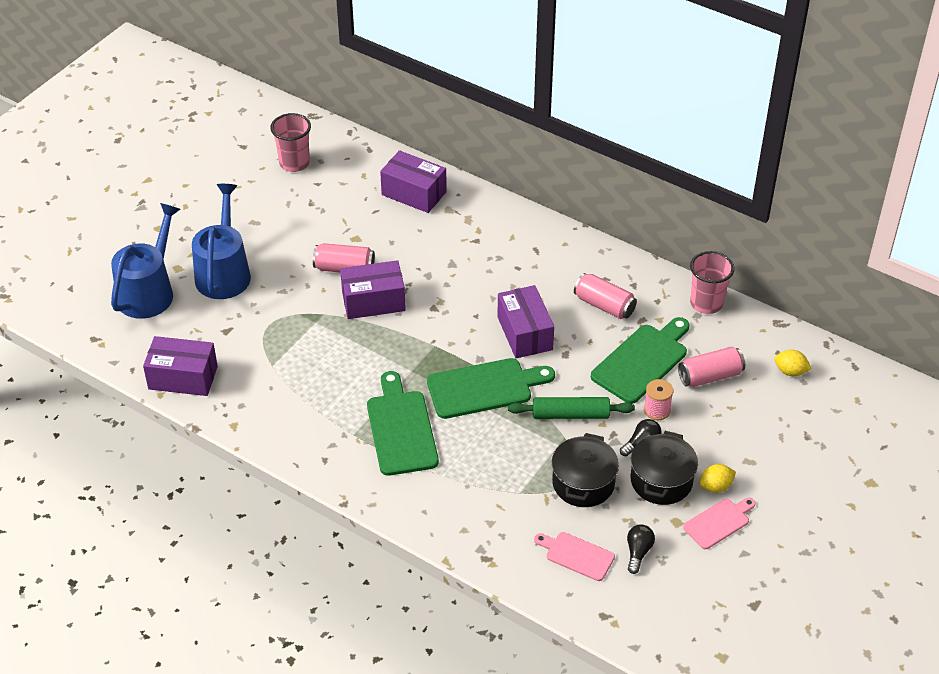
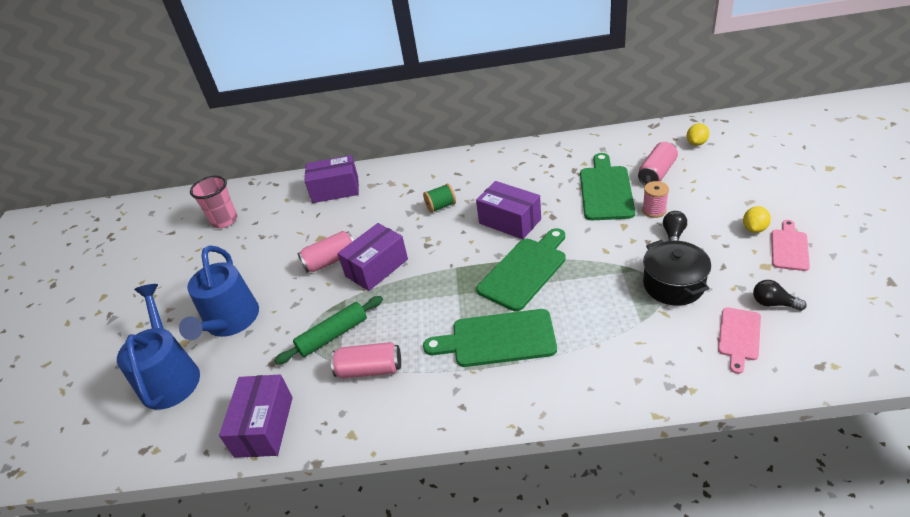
camera: 30 degrees left, 5 degrees down
purple box [143,336,218,396] -> purple box turned 60 degrees counterclockwise [219,375,293,458]
blue watering can [192,184,251,299] -> blue watering can turned 150 degrees counterclockwise [179,246,259,340]
green cutting board [367,371,439,476] -> green cutting board turned 45 degrees counterclockwise [423,309,557,367]
green rolling pin [508,397,635,419] -> green rolling pin moved to [274,296,383,365]
pink cutting board [534,532,615,581] -> pink cutting board turned 60 degrees counterclockwise [718,307,761,374]
pink can [574,273,637,319] -> pink can moved to [331,342,401,378]
black light bulb [627,524,655,574] -> black light bulb turned 45 degrees counterclockwise [753,280,807,311]
black pot [631,431,698,505] -> none
pink cup [690,251,735,314] -> none
yellow lemon [774,350,812,376] -> yellow lemon turned 45 degrees counterclockwise [687,123,709,146]
none -> green spool [423,184,456,213]

